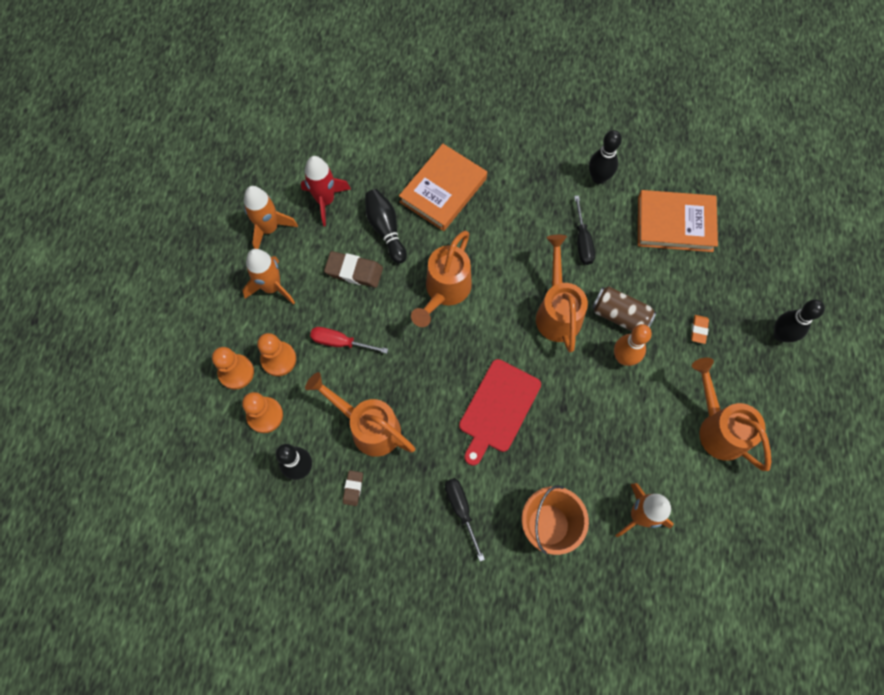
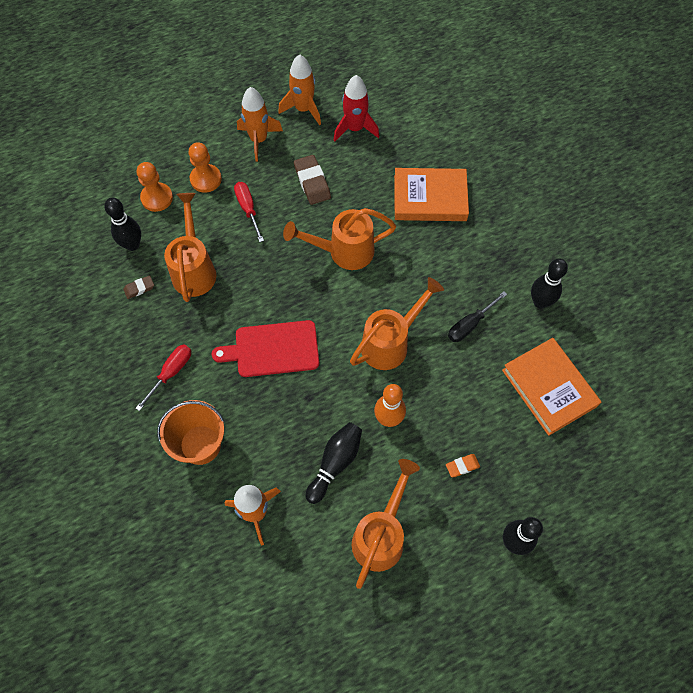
camera: 55 degrees right, 5 degrees down
orange pawn [212,347,254,390] -> none
black bowling pin [365,189,407,264] -> black bowling pin moved to [306,422,362,504]
black screwdriver [445,478,485,561] -> red screwdriver [135,345,191,411]
brown can [592,286,657,331] -> none

